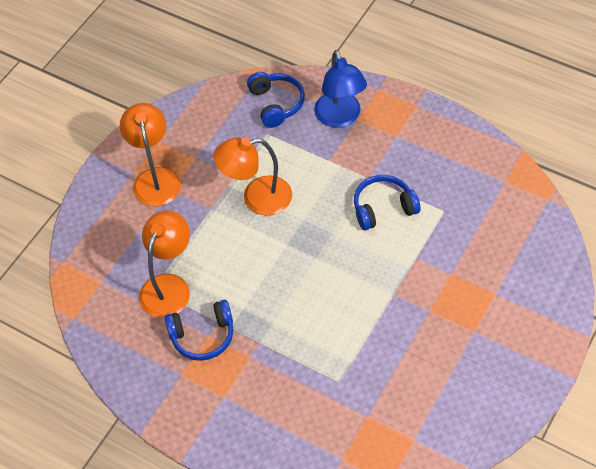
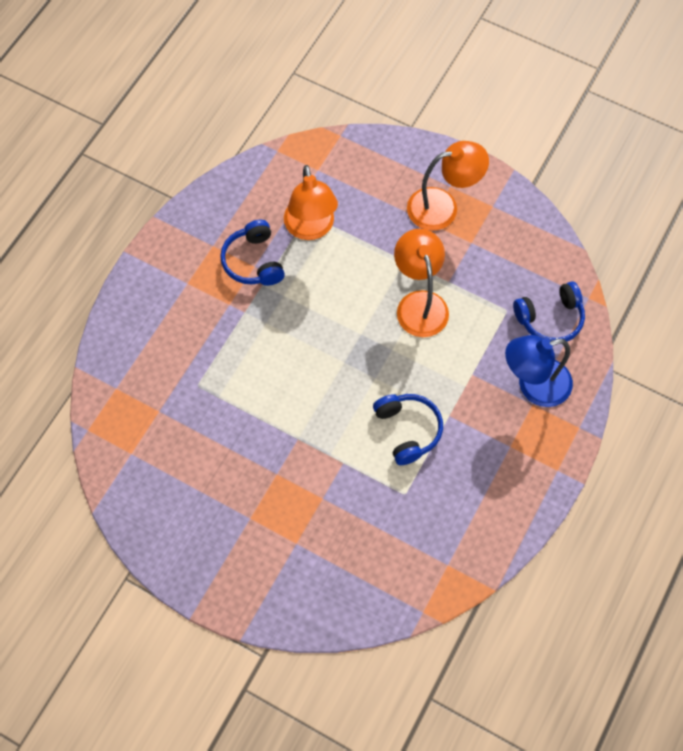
camera: 85 degrees right, 10 degrees up
orange lamp [139,211,190,318] -> orange lamp turned 60 degrees clockwise [284,165,338,240]

